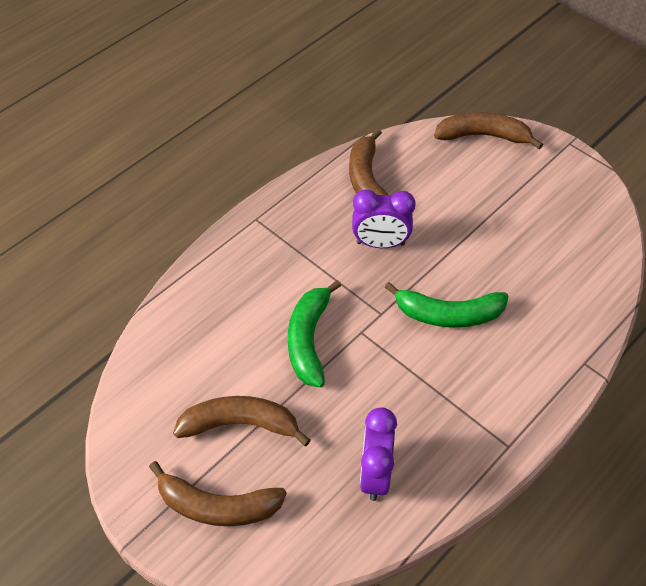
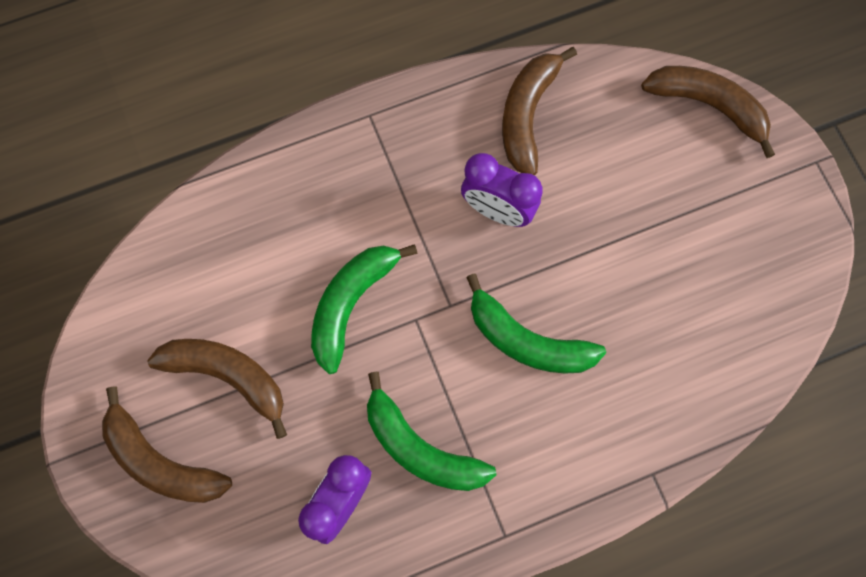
camera: 25 degrees right, 20 degrees up
none -> green banana [367,372,497,491]

